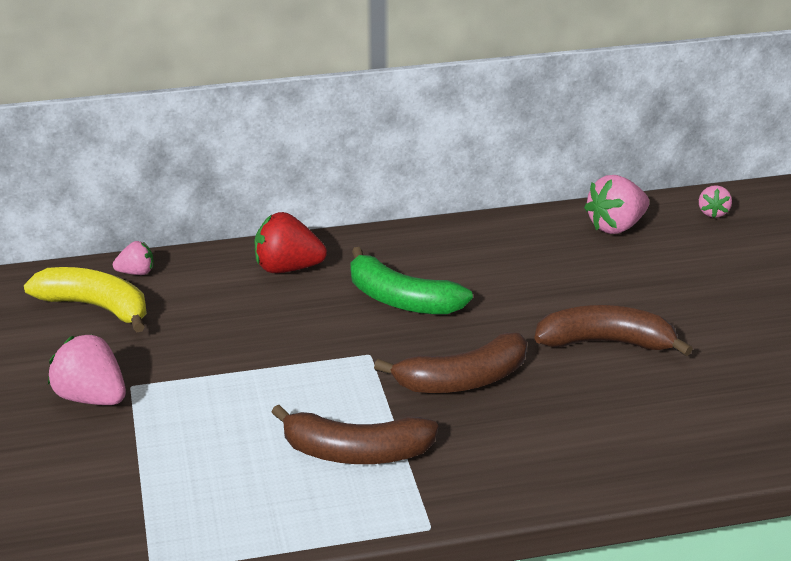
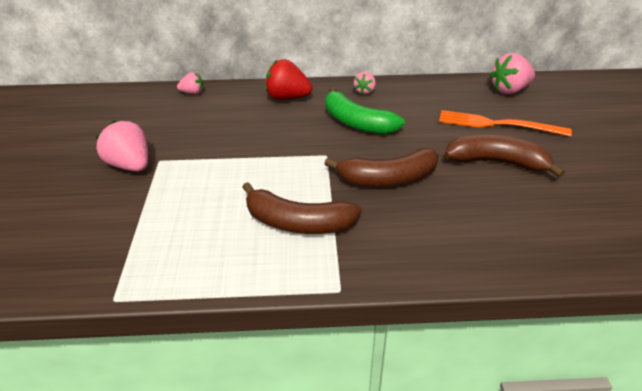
camera: 10 degrees right, 5 degrees up
yellow banana [24,267,147,332] -> none
pink strawberry [699,185,732,218] -> pink strawberry moved to [354,72,376,94]
none -> orange fork [439,110,572,136]

